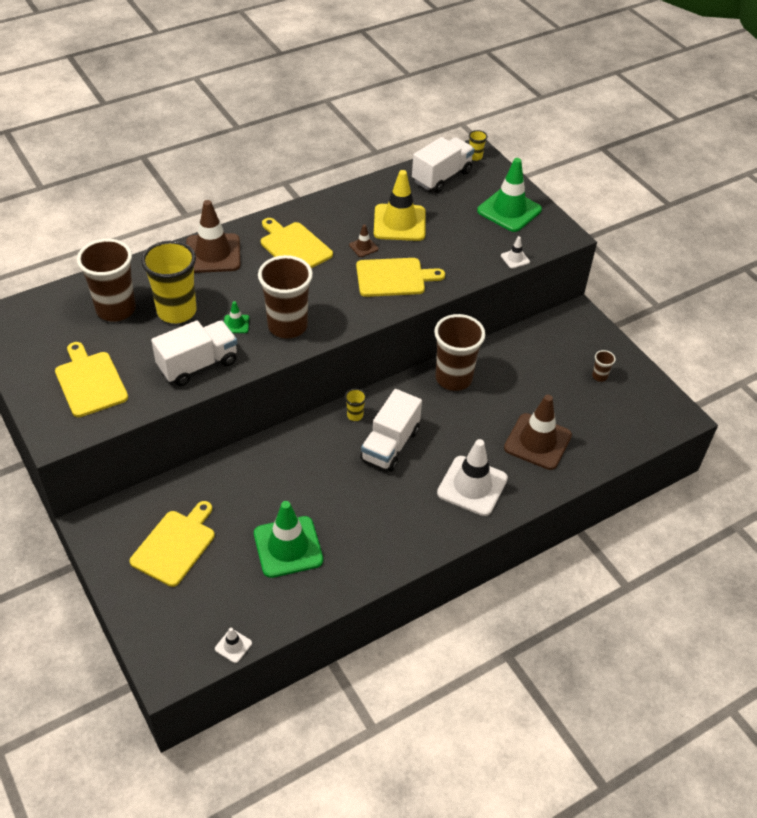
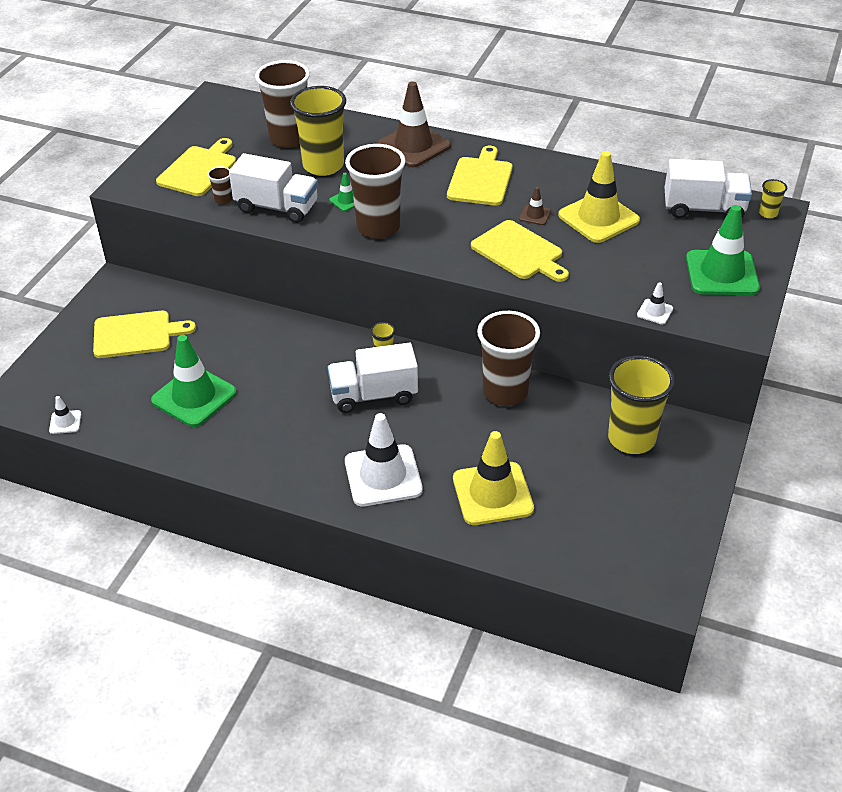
camera: 55 degrees right, 5 degrees down
brown traffic cone [504,395,572,470] -> yellow traffic cone [453,431,534,525]
brown cup [592,350,616,382] -> brown cup moved to [207,166,232,205]
none -> yellow cup [608,355,675,454]

